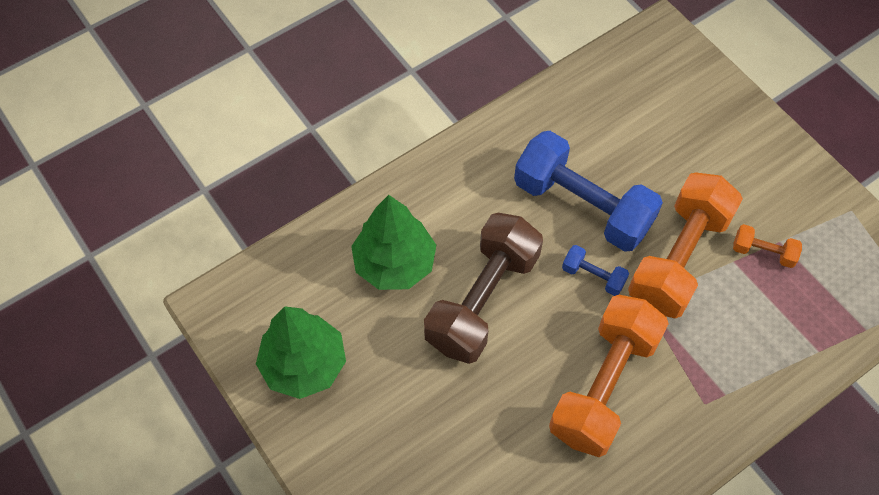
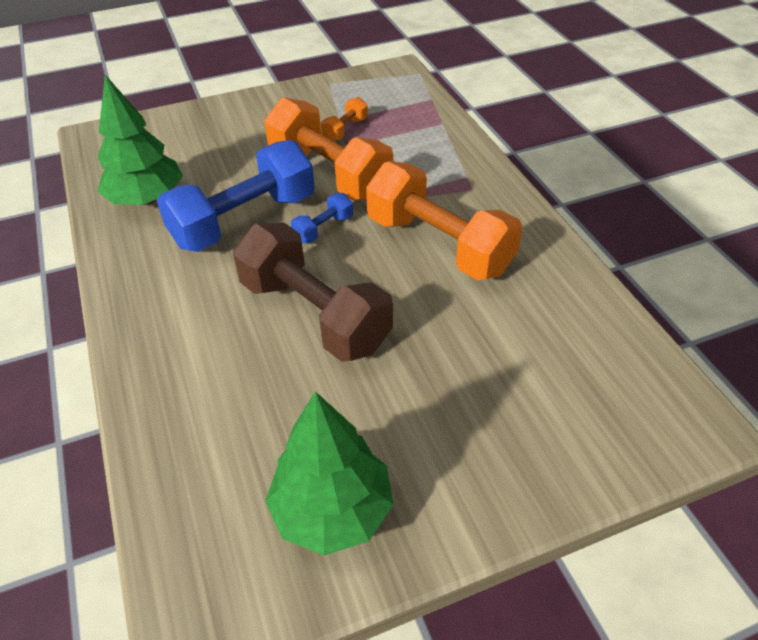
camera: 75 degrees left, 15 degrees down
green tree [351,195,436,290] -> green tree moved to [97,75,183,205]

